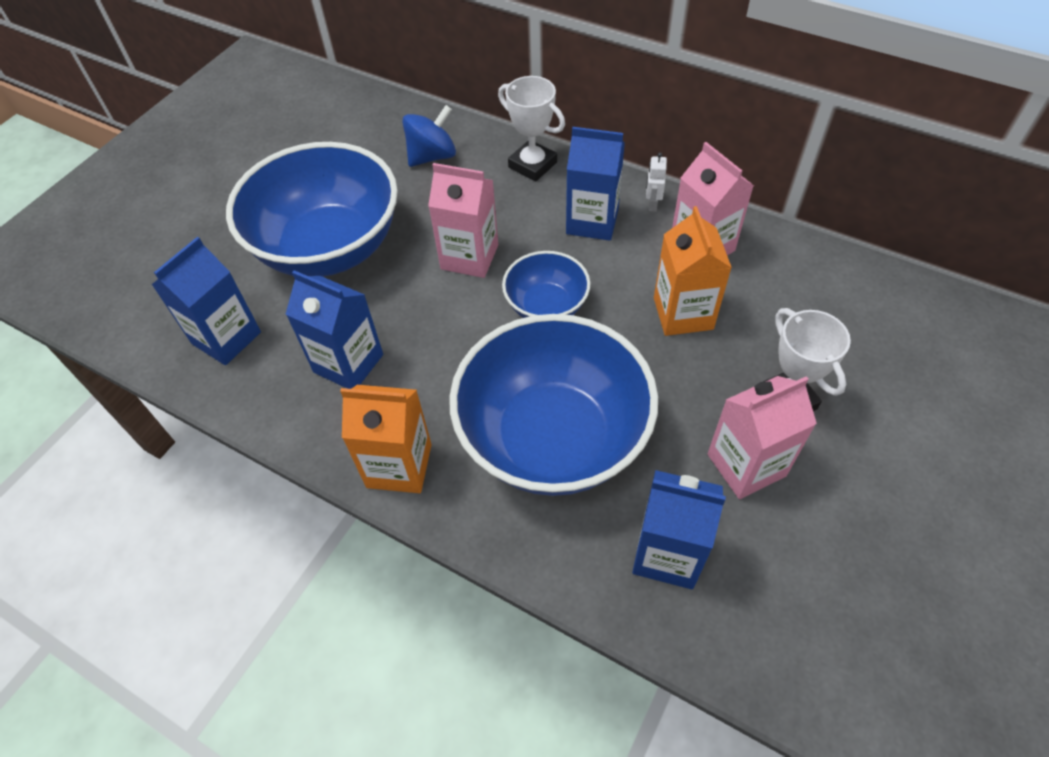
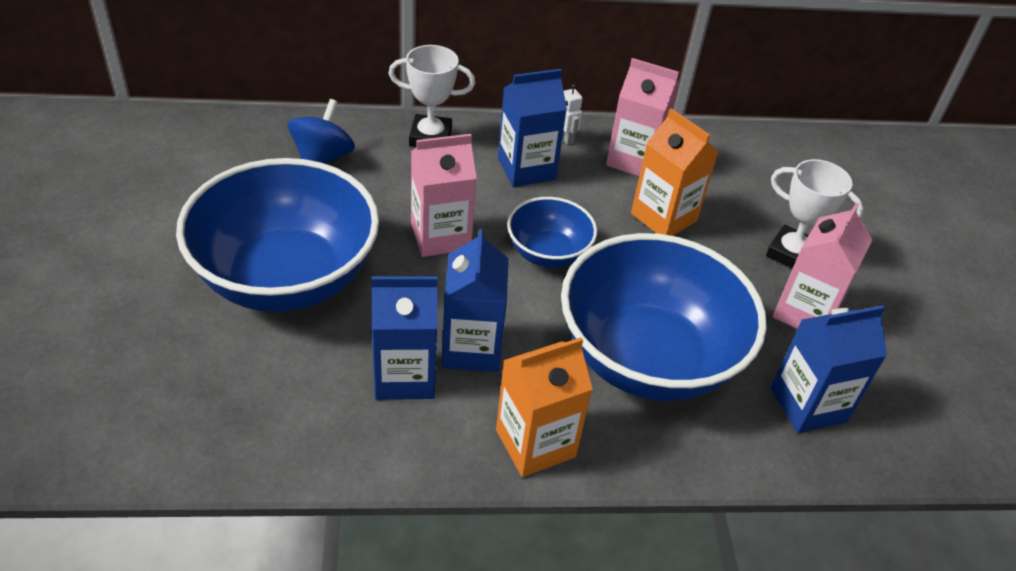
camera: 40 degrees left, 10 degrees down
blue carton [152,237,261,365] -> blue carton moved to [442,229,509,372]

